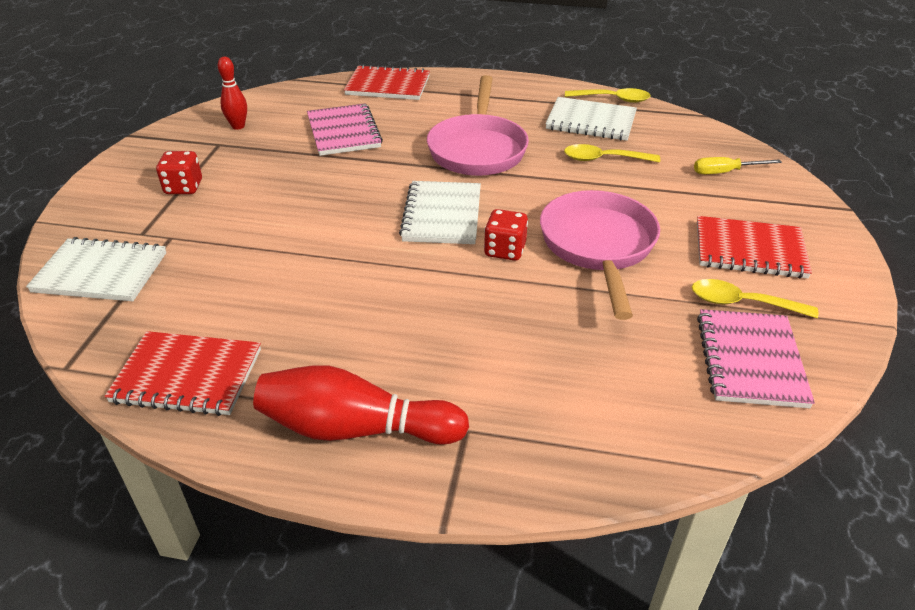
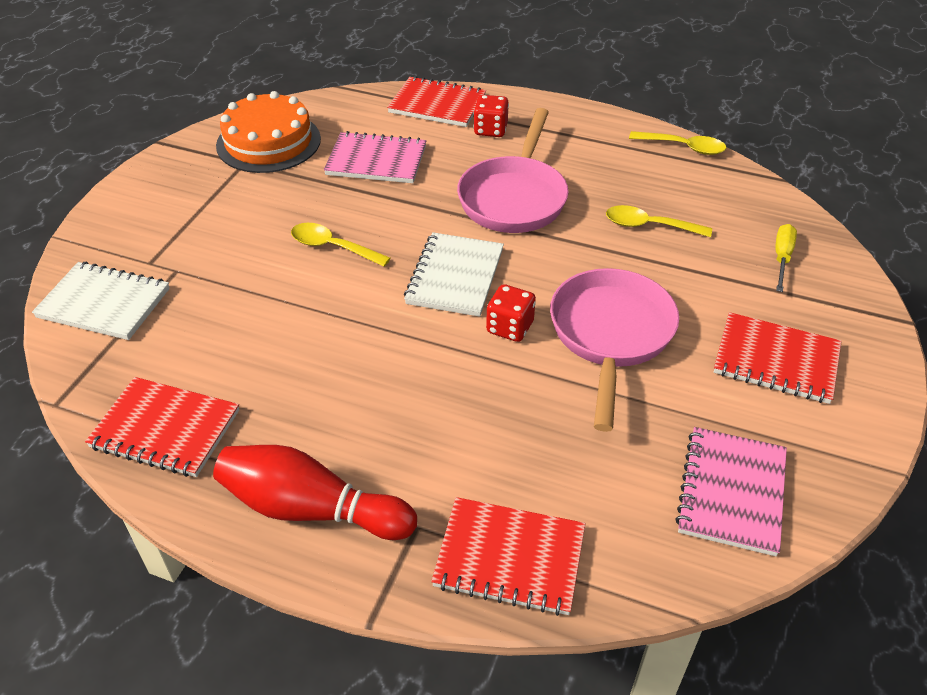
camera: 10 degrees right, 5 degrees up
red dice [156,151,202,194] -> red dice moved to [473,95,509,137]
red bowling pin [218,57,247,130] -> orange cake [216,91,321,173]
pink notebook [307,103,383,156] -> pink notebook turned 75 degrees counterclockwise [324,131,426,183]
white notebook [545,97,637,141] -> none
yellow spoon [692,279,818,318] -> yellow spoon moved to [291,223,390,267]
yellow screwdriver [694,157,782,174] -> yellow screwdriver turned 105 degrees clockwise [775,224,797,292]
none -> red notebook [431,497,586,616]

